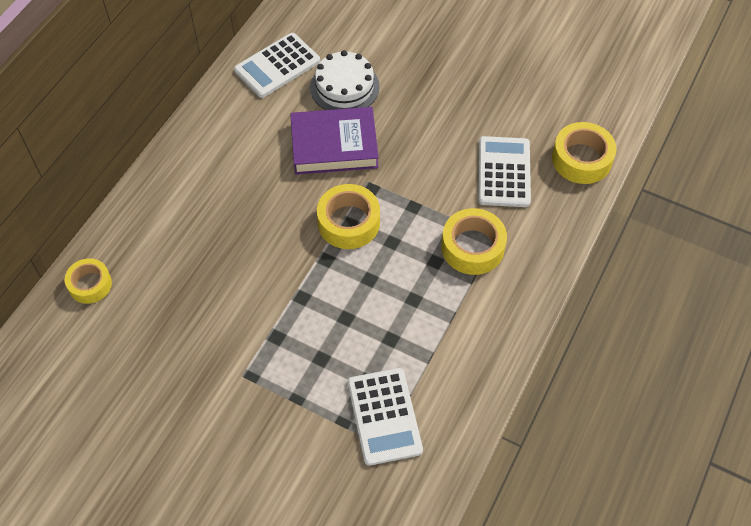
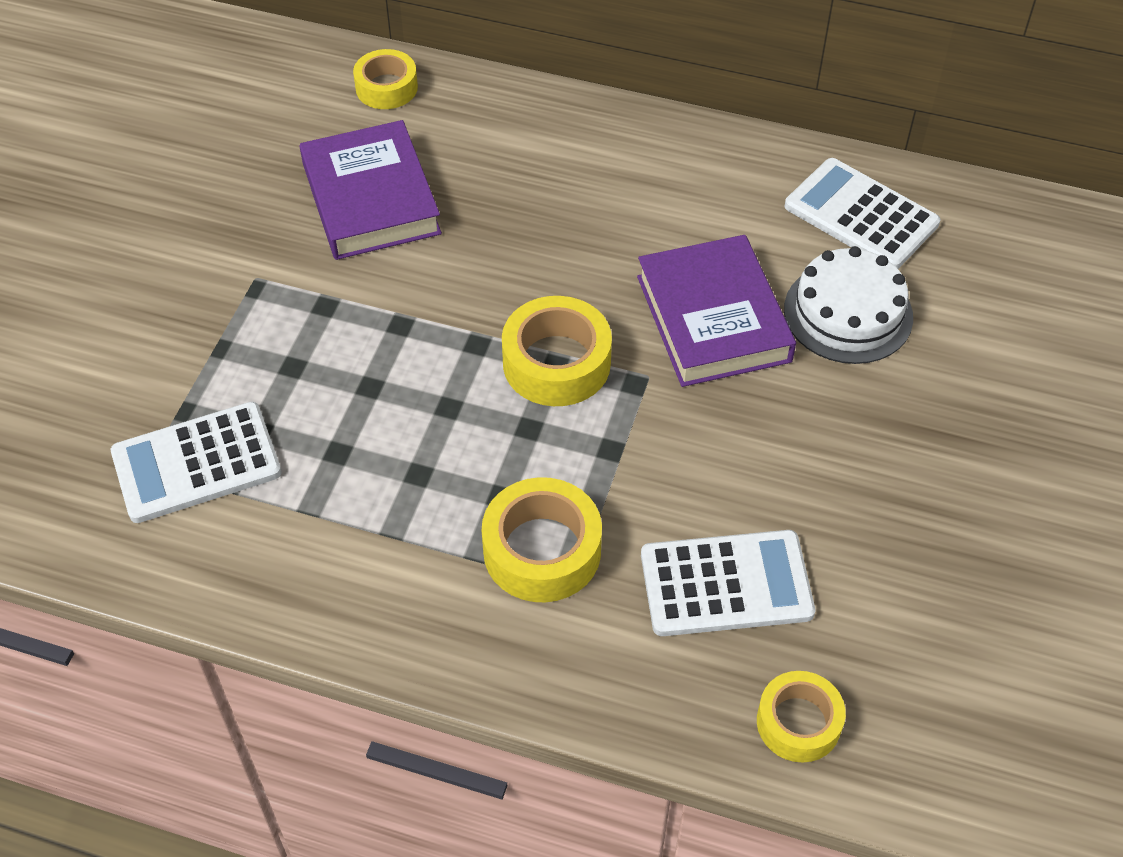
camera: 80 degrees right, 5 degrees down
yellow tape [552,122,617,184] -> yellow tape [757,671,846,763], size x0.66
none -> purple book [299,120,442,260]

